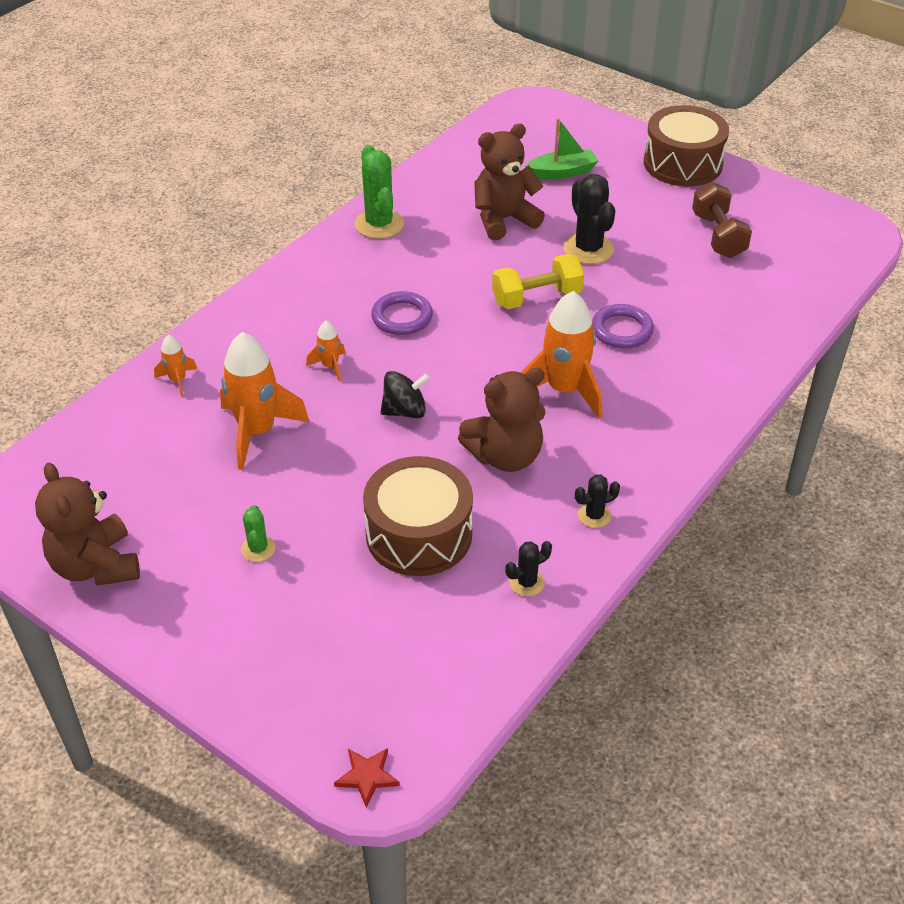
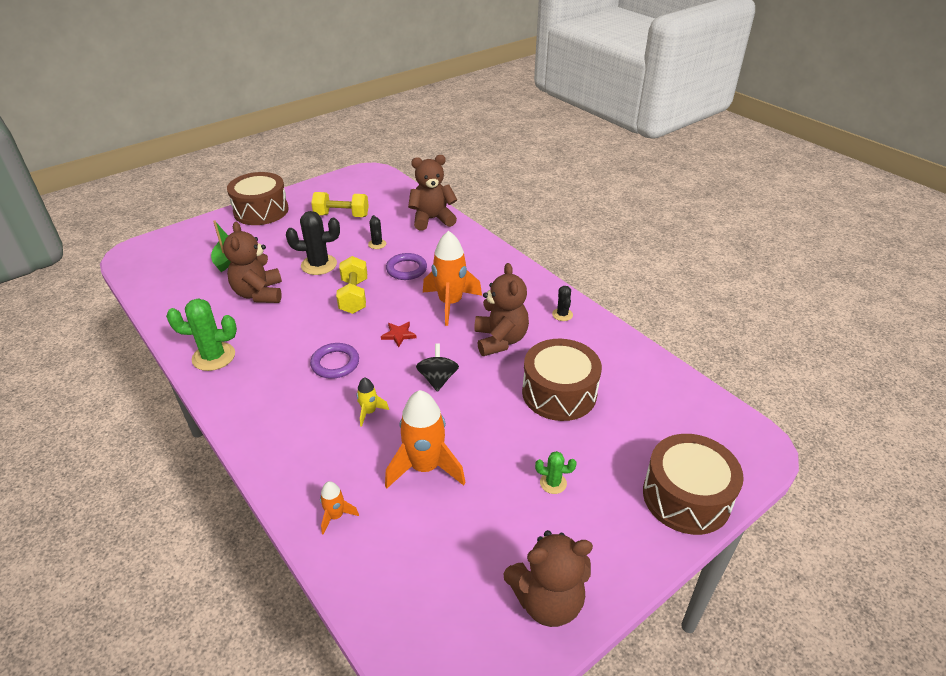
camera: 75 degrees left, 5 degrees down
orange rocket [306,321,345,381] -> yellow rocket [357,377,389,427]
red star [334,748,400,807] -> red star moved to [381,322,417,347]
black cactus [505,541,552,596] -> black cactus moved to [368,215,386,249]
brown dumbbell [692,182,752,258] -> yellow dumbbell [311,192,369,217]
none -> brown teddy bear [408,155,457,231]
none -> brown drum [643,434,744,535]

